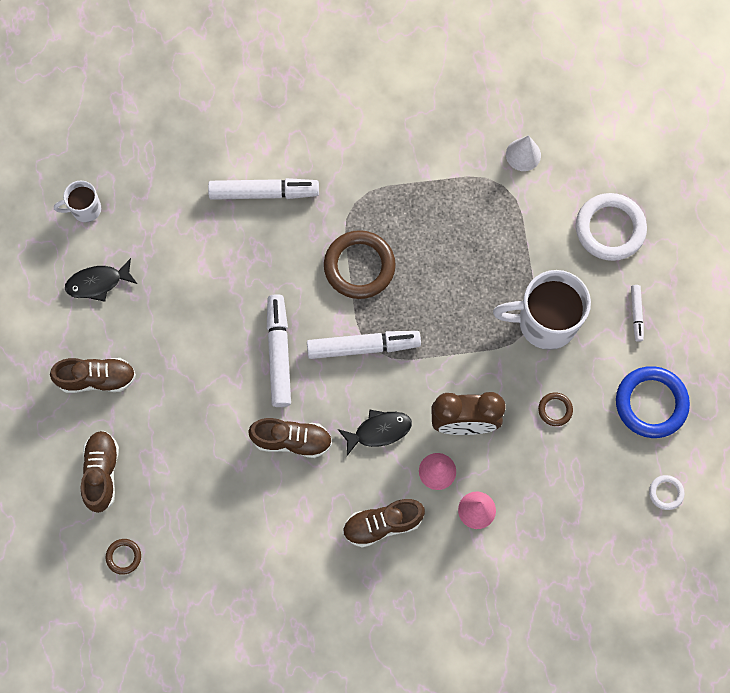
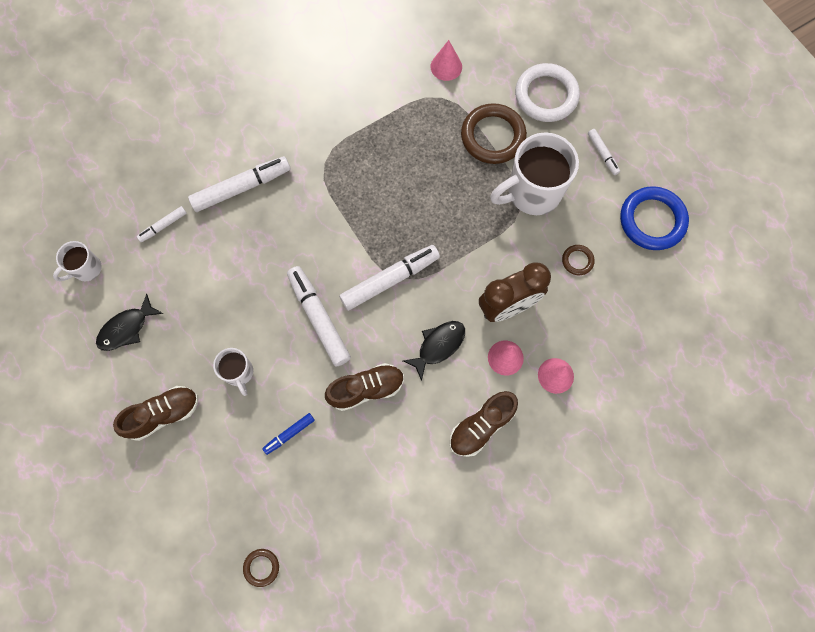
camera: 25 degrees left, 0 degrees up
brown shoe [81,431,119,513] -> none
brown ring [324,230,396,299] -> brown ring moved to [461,103,527,164]
white cone [506,135,541,171] -> pink cone [431,40,462,81]
white ring [649,475,684,510] -> none
none -> white marker [137,206,187,242]
none -> white mug [213,348,253,396]
none -> blue marker [262,413,315,455]

